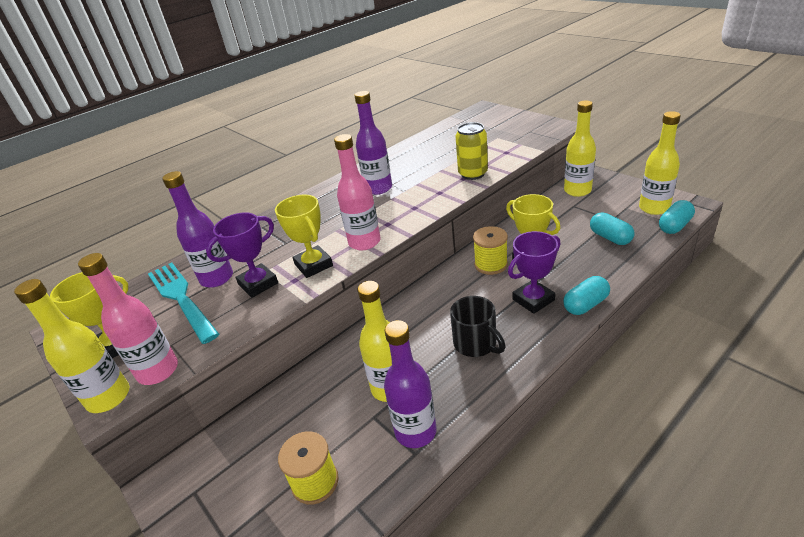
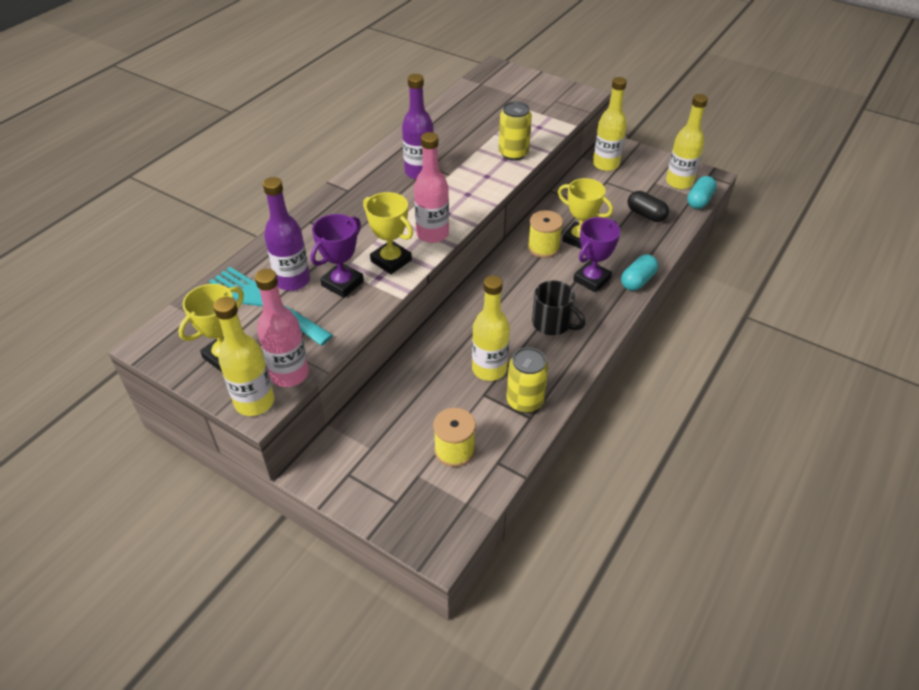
camera: 20 degrees left, 10 degrees up
purple bottle [384,320,437,448] -> yellow can [506,347,549,413]
turquoise capsule [590,213,635,245] -> black capsule [627,191,669,222]

